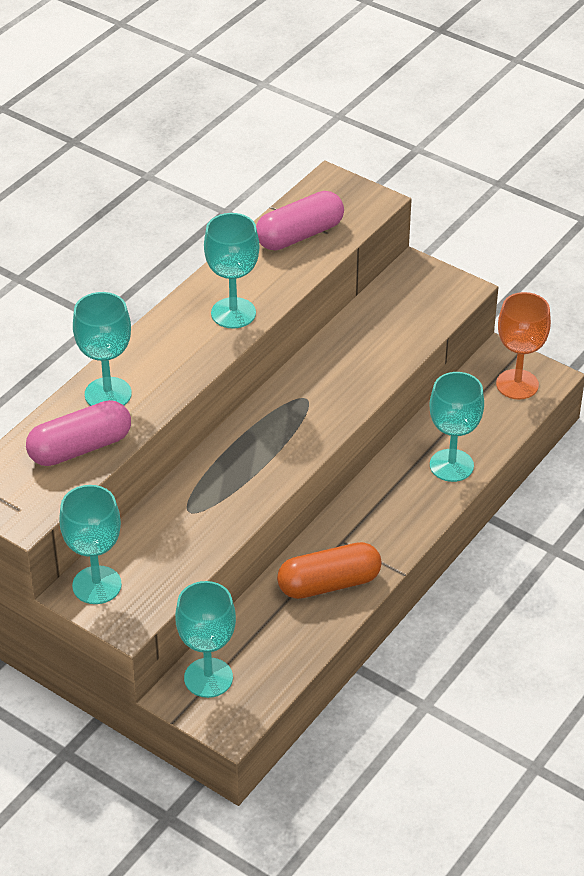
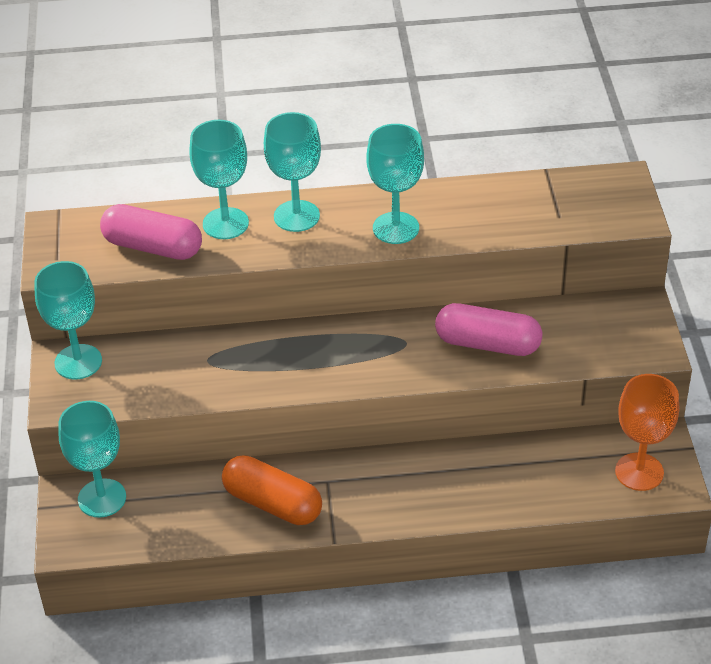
camera: 50 degrees right, 0 degrees up
pink capsule [256,191,344,250] -> pink capsule moved to [435,303,542,356]
turquoise goblet [429,372,484,482] -> turquoise goblet moved to [264,112,321,232]

